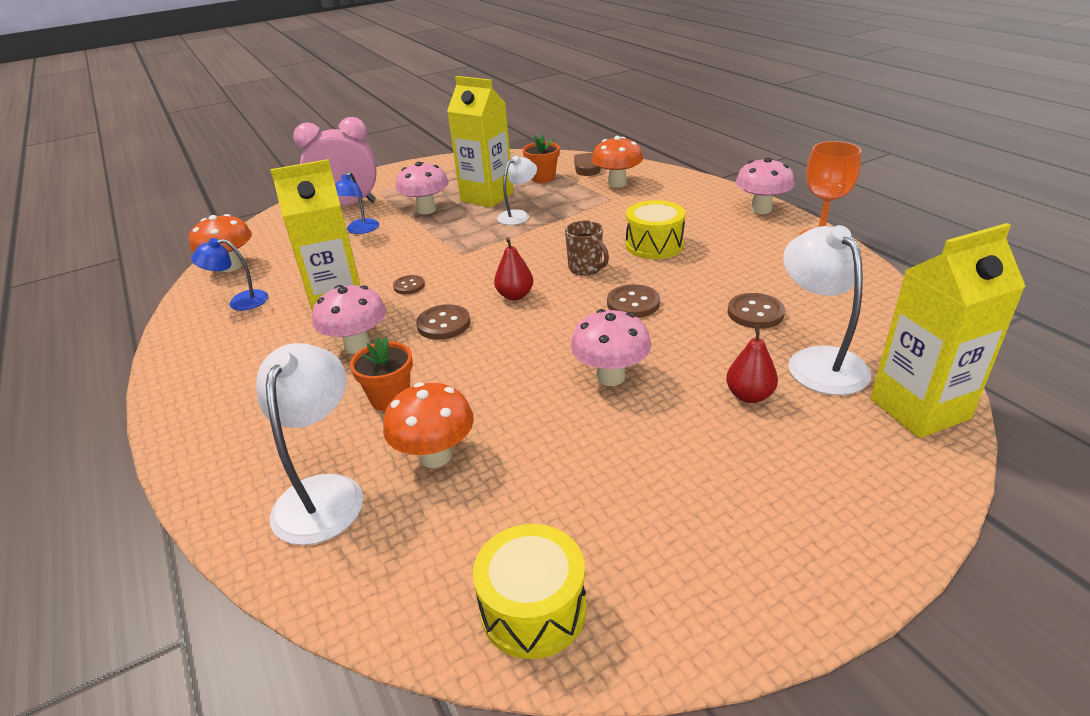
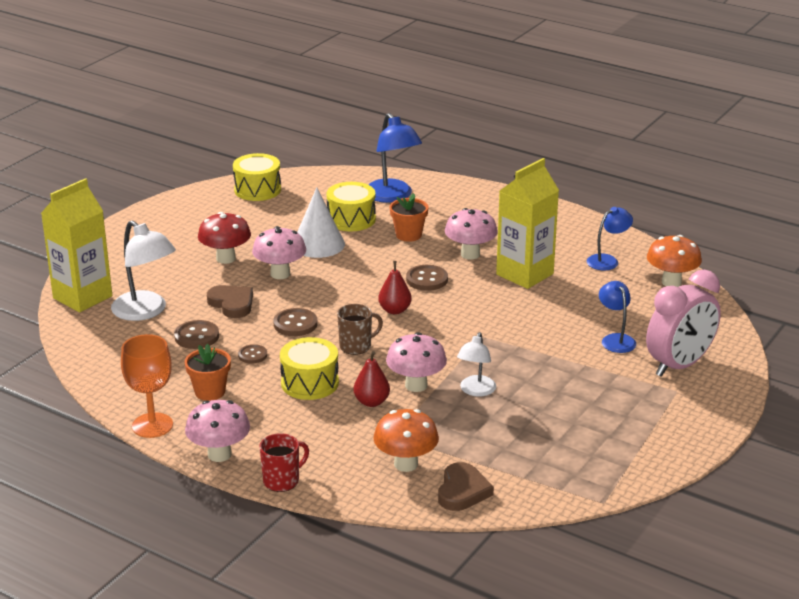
camera: 150 degrees right, 5 degrees down
white lamp [256,343,363,545] -> blue lamp [368,113,422,203]
orange mushroom [383,382,474,468] -> yellow drum [327,182,376,231]
brown button [393,275,425,294] -> brown button moved to [238,344,267,364]
pink mushroom [396,162,449,214] -> pink mushroom moved to [386,332,447,392]
yellow carton [447,76,514,208] -> none
orange flower pot [523,134,560,183] -> orange flower pot moved to [184,344,231,401]
brown mug [565,220,609,275] -> brown mug turned 135 degrees clockwise [337,304,383,355]
red pear [726,325,778,403] -> red pear moved to [353,351,390,407]
none -> red mushroom [198,212,251,264]
none -> brown heart [207,285,253,318]
none -> red mug [260,433,309,492]
none -> white cone [297,188,345,258]

